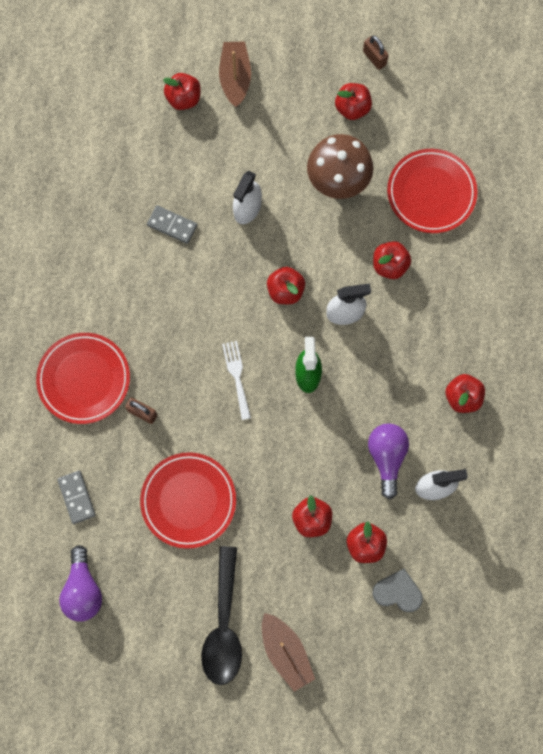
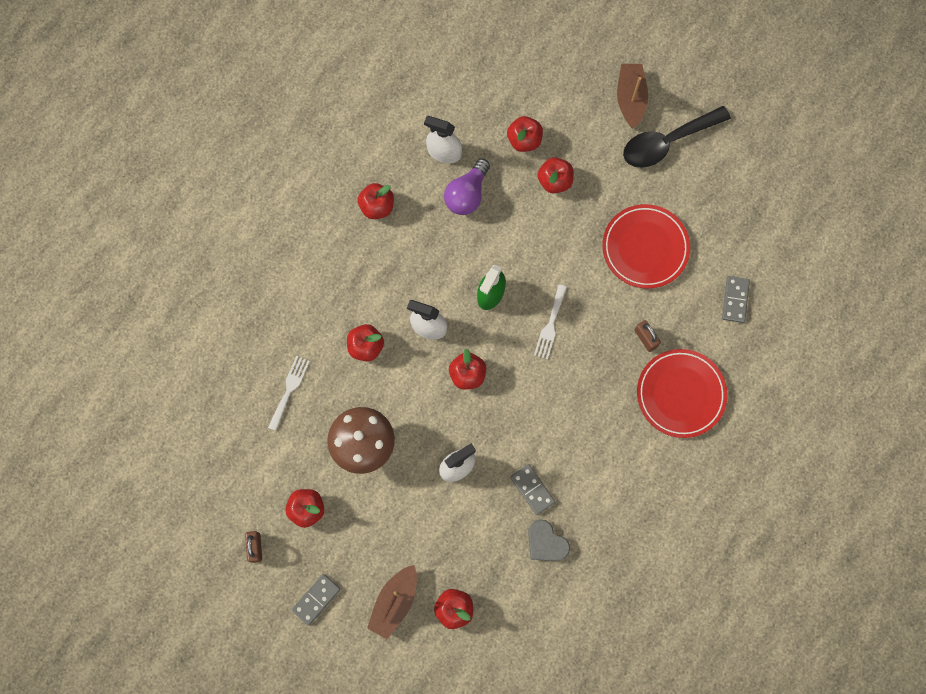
camera: 150 degrees left, 0 degrees up
purple light bulb [59,545,102,622] -> none
black spoon [201,546,242,685] -> black spoon turned 150 degrees counterclockwise [623,106,731,168]
grey heart [373,569,423,612] -> grey heart moved to [528,519,570,561]
red plate [387,149,477,233] -> white fork [268,356,310,431]
none -> grey domino [292,574,341,626]

